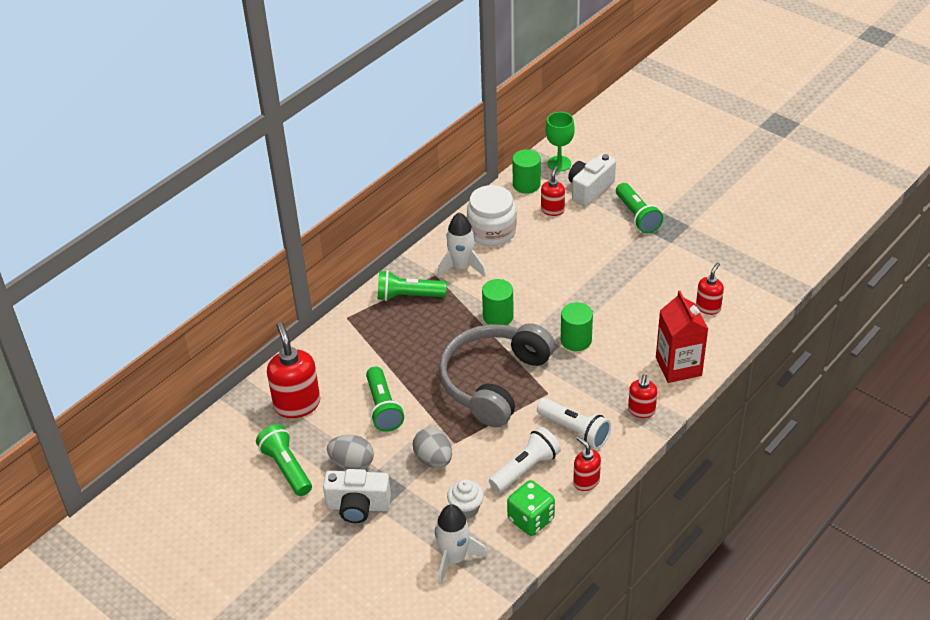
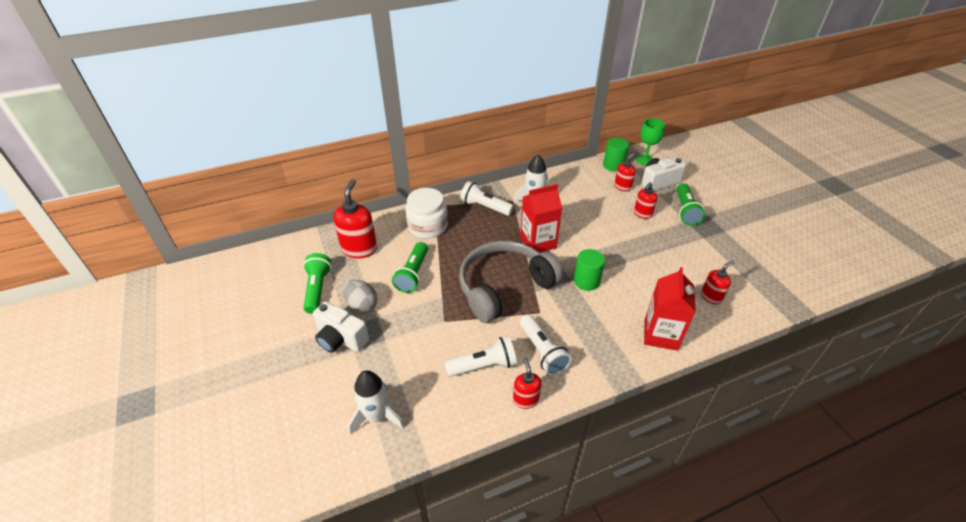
camera: 25 degrees right, 0 degrees up
green flashlight [378,270,447,301] -> white flashlight [460,181,514,216]
grey egg [413,428,452,468] -> none
white cupcake [447,479,484,518] -> none
white jar [467,185,516,246] -> white jar moved to [405,188,448,239]
green cylinder [482,279,514,325] -> red carton [520,184,562,253]
green dice [507,480,555,536] -> none
red soap dispenser [628,374,657,418] -> red soap dispenser moved to [634,182,657,219]

